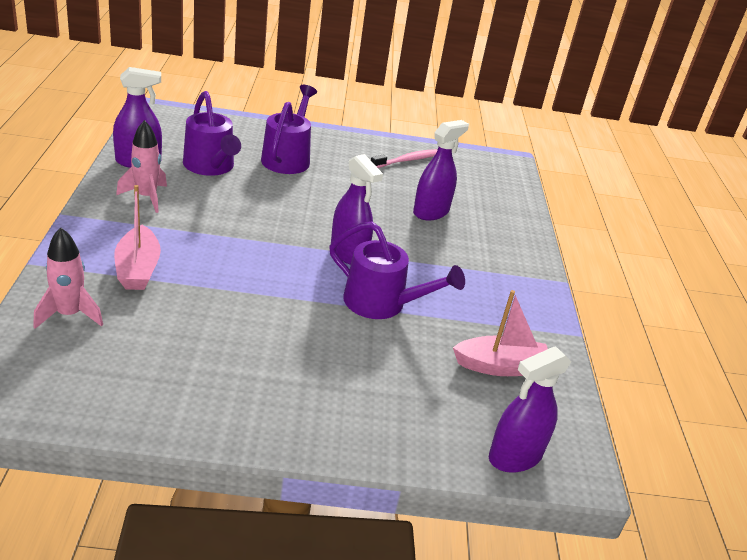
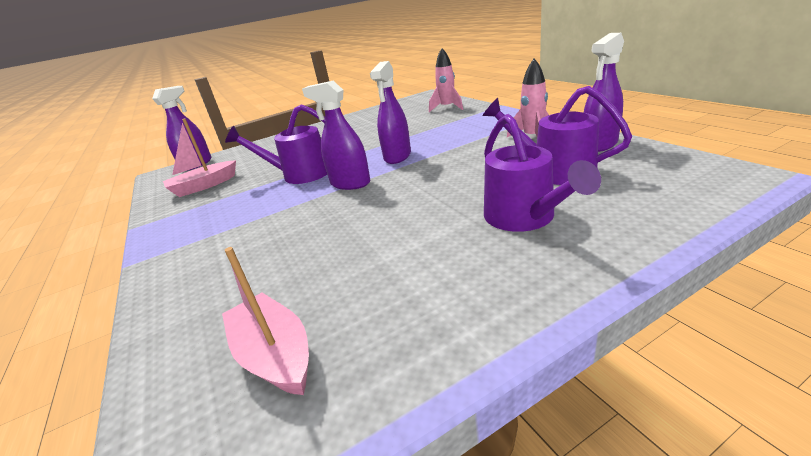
camera: 160 degrees right, 5 degrees down
pink boat [114,185,161,290] -> pink boat moved to [222,247,309,395]
pink toothbrush [371,149,438,168] -> none
purple spray bottle [413,120,469,220] -> purple spray bottle moved to [370,61,411,164]

